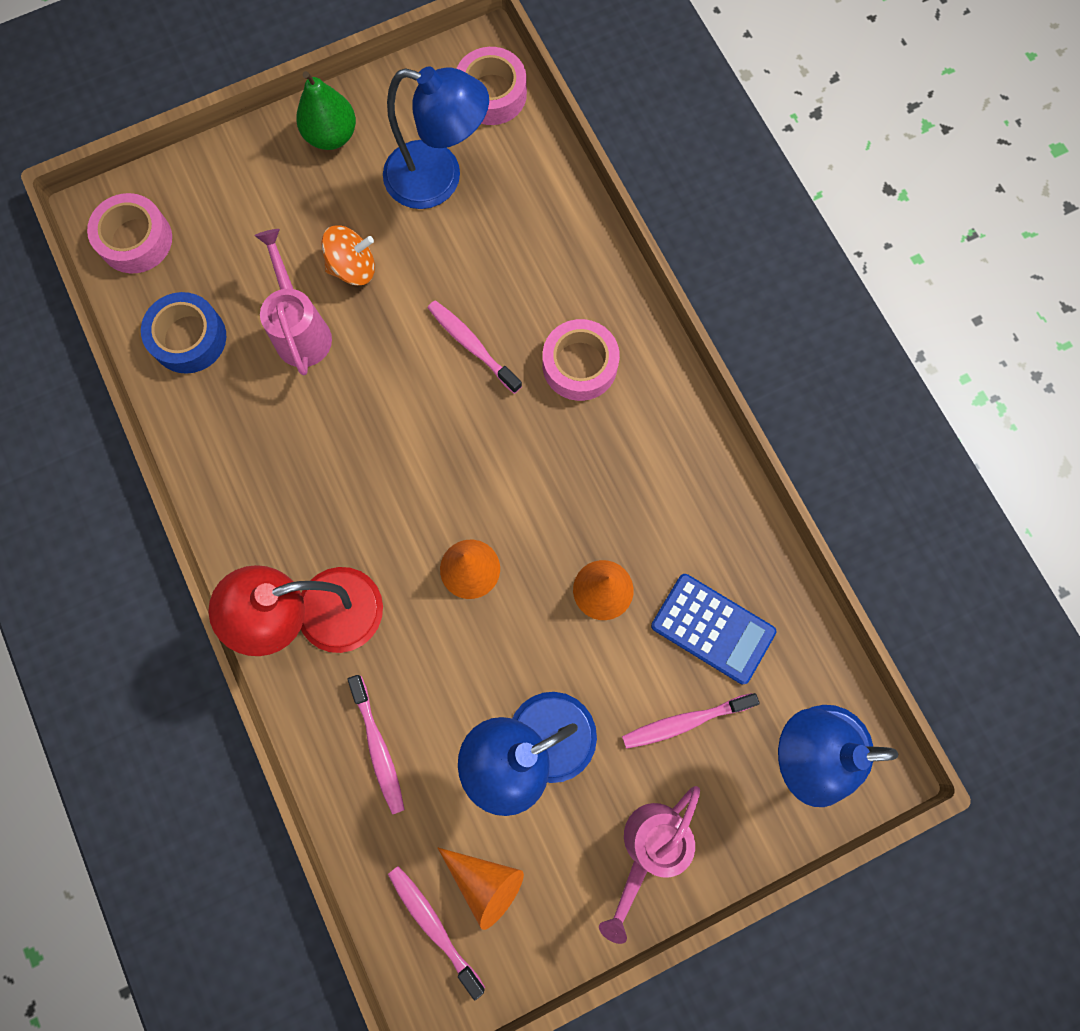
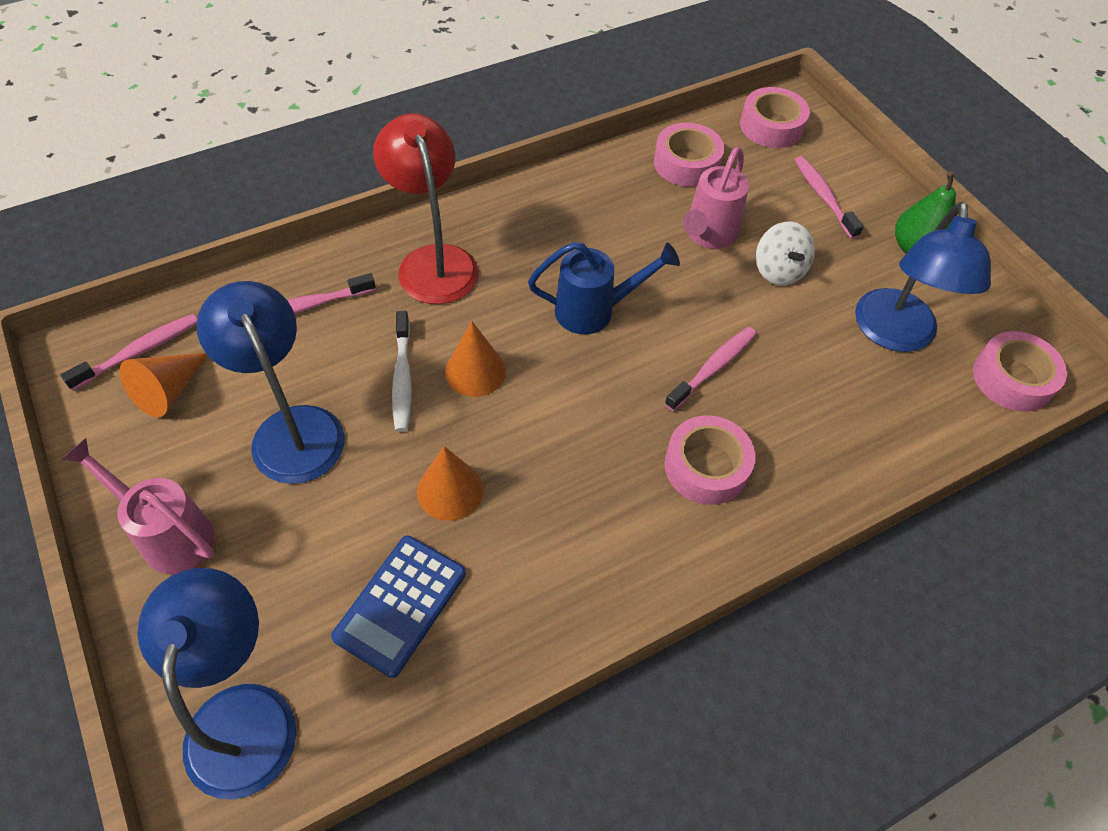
camera: 85 degrees right, 20 degrees down
blue tape [141,292,226,374] -> pink tape [654,123,724,187]
pink watering can [254,229,332,375] -> pink watering can turned 135 degrees clockwise [683,147,749,249]
orange spinning top [321,225,375,286] -> white spinning top [756,221,815,286]
pink toothbrush [622,693,760,749] -> pink toothbrush moved to [795,156,864,239]
none -> white toothbrush [392,311,412,432]
none -> blue watering can [528,242,680,334]

